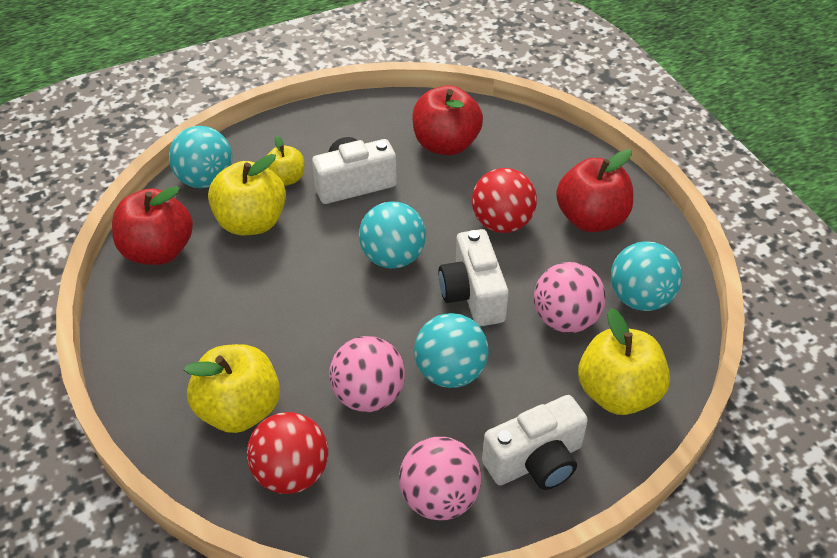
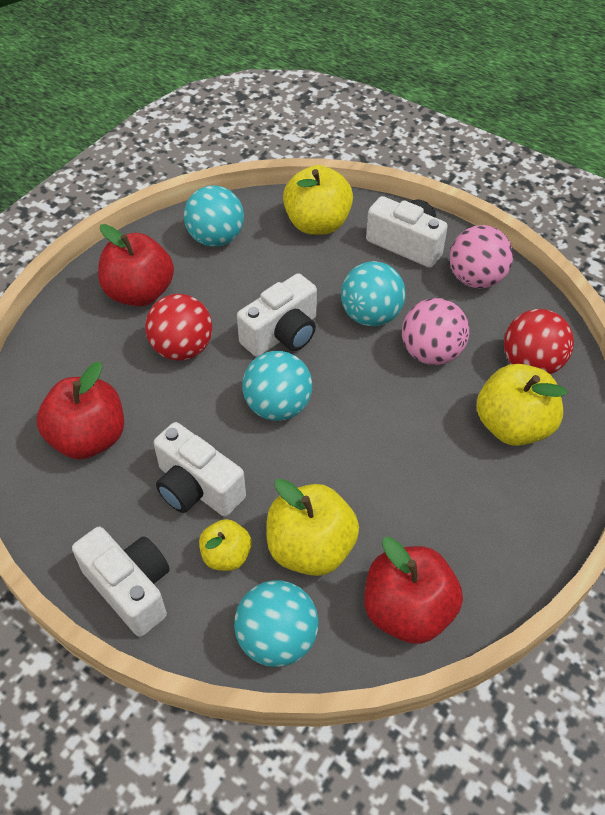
camera: 120 degrees left, 5 degrees up
pink ball [534,262,606,333] -> none
none -> white camera [72,527,170,637]

